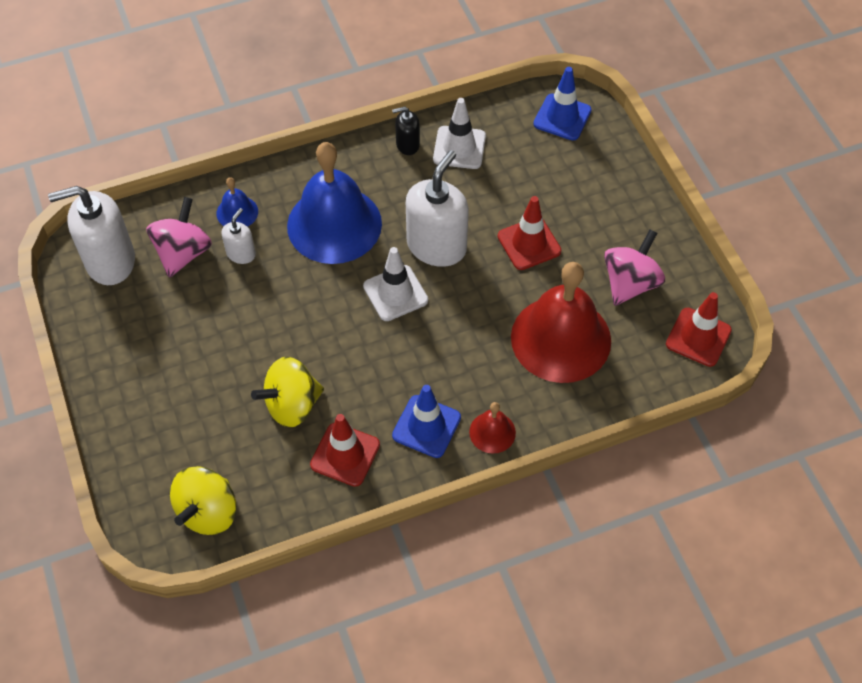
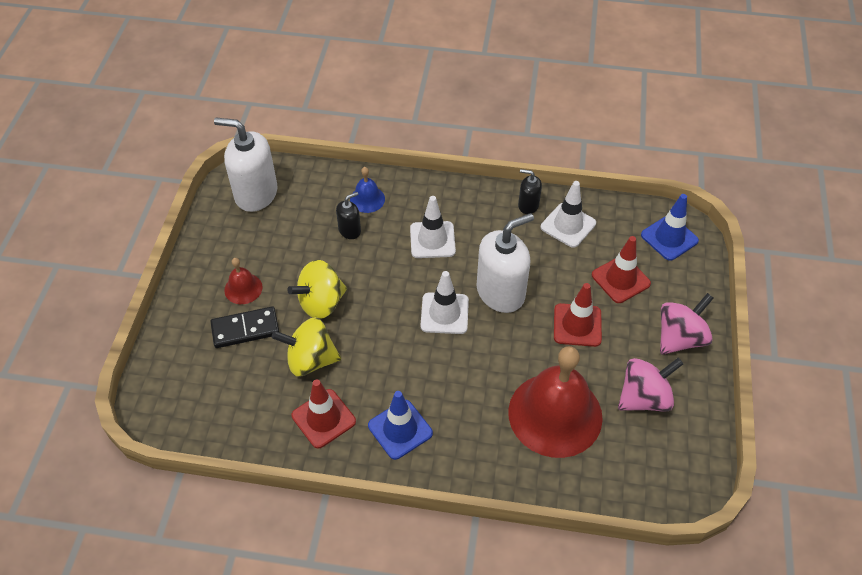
camera: 30 degrees right, 5 degrees down
pink spinning top [146,197,212,278] -> pink spinning top moved to [660,293,714,355]
yellow spinning top [170,466,237,535] -> yellow spinning top moved to [287,260,347,319]
white soap dispenser [221,208,256,264] -> black soap dispenser [336,192,361,239]
blue bell [287,142,382,264] -> white traffic cone [410,196,456,258]
red bell [469,402,516,454] -> red bell moved to [224,258,263,304]
red traffic cone [666,292,732,367] -> red traffic cone moved to [592,236,651,303]
none -> black domino [210,306,279,348]

